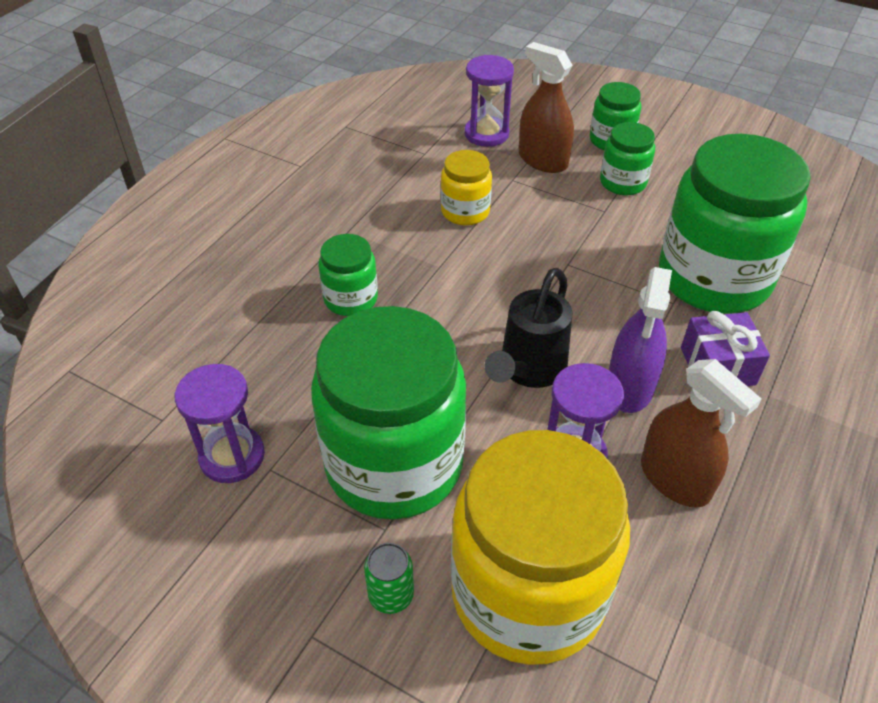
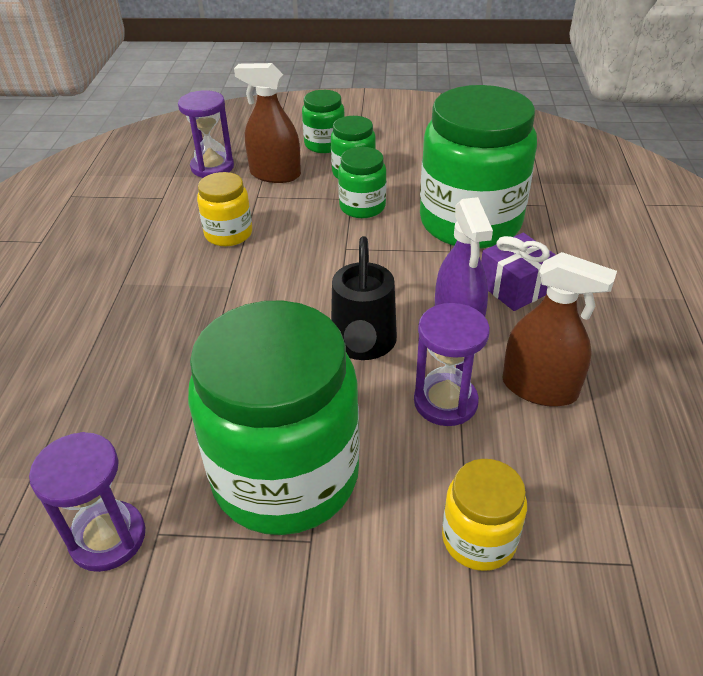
camera: 25 degrees left, 5 degrees down
green jar [319,234,378,316] -> green jar moved to [338,147,387,218]
green can [364,543,414,614] -> none
yellow jar [451,430,630,665] -> yellow jar [442,459,527,571], size x0.47

